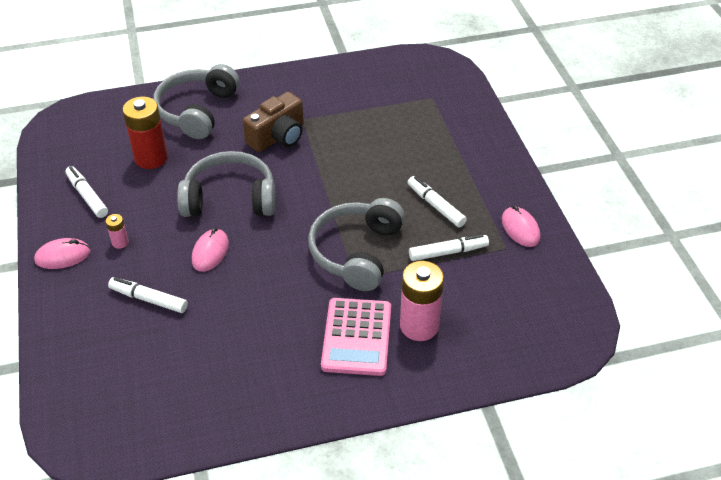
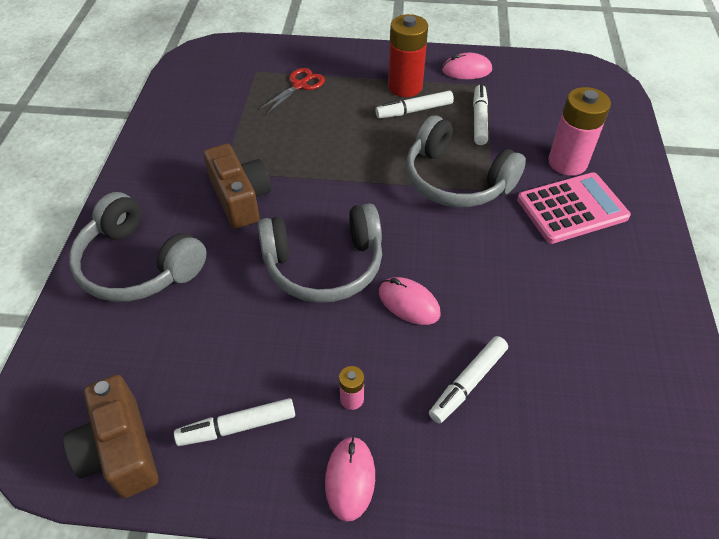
camera: 70 degrees left, 5 degrees up
red battery [123,97,168,169] -> red battery moved to [388,14,428,97]
grey headphones [177,151,275,217] -> grey headphones turned 120 degrees counterclockwise [258,203,382,303]
pink calculator [321,298,391,376] -> pink calculator turned 45 degrees counterclockwise [517,172,631,244]
none -> brown camera [63,375,158,498]
none -> red scissors [259,68,325,114]

